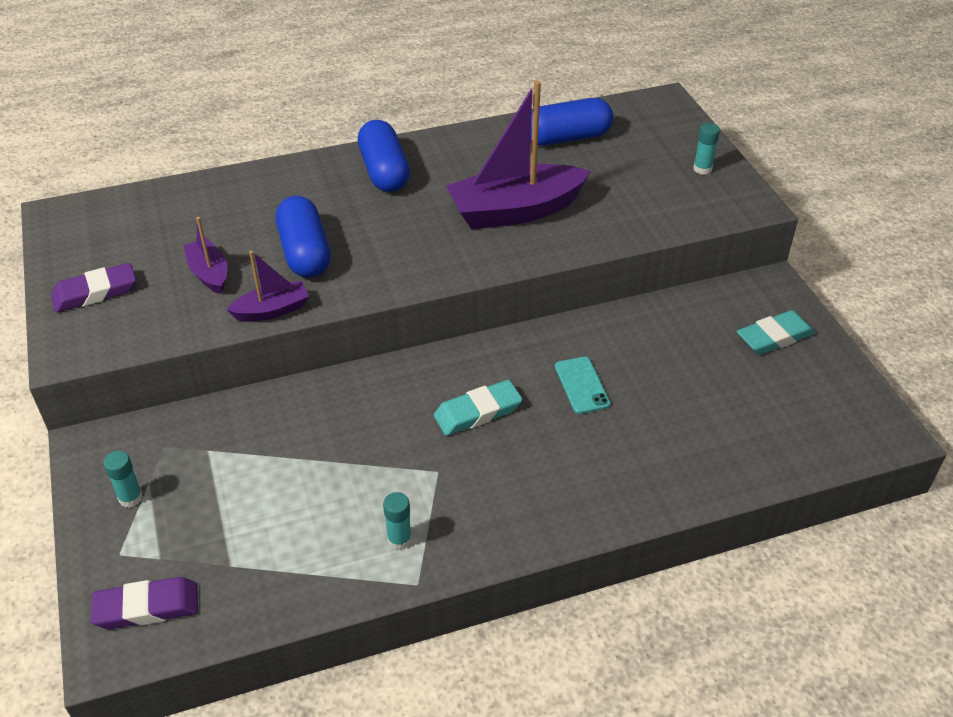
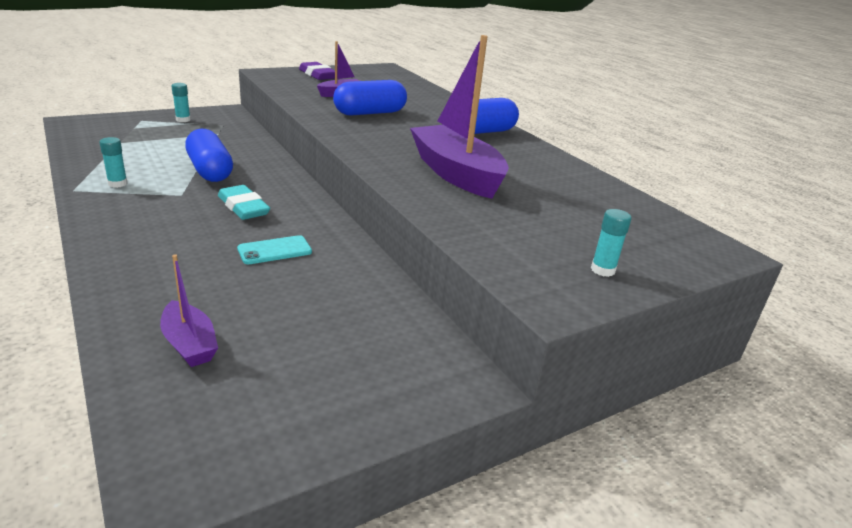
camera: 75 degrees right, 15 degrees down
purple eraser [91,577,198,629] -> none
purple boat [227,251,309,322] -> purple boat moved to [160,254,218,367]
blue capsule [530,98,613,146] -> blue capsule moved to [185,129,233,182]
turquoise eraser [737,310,815,355] -> none

